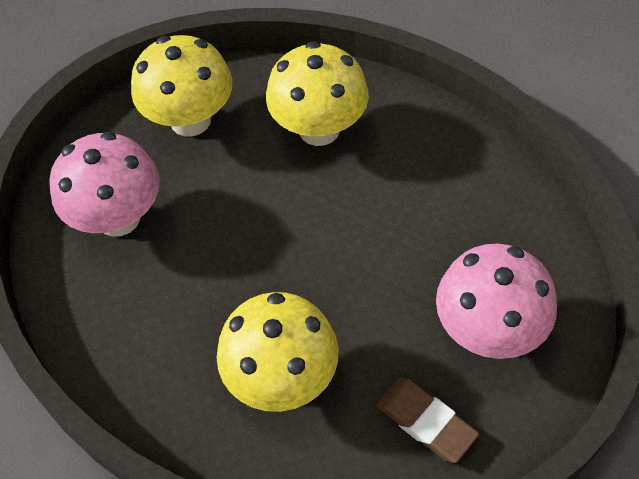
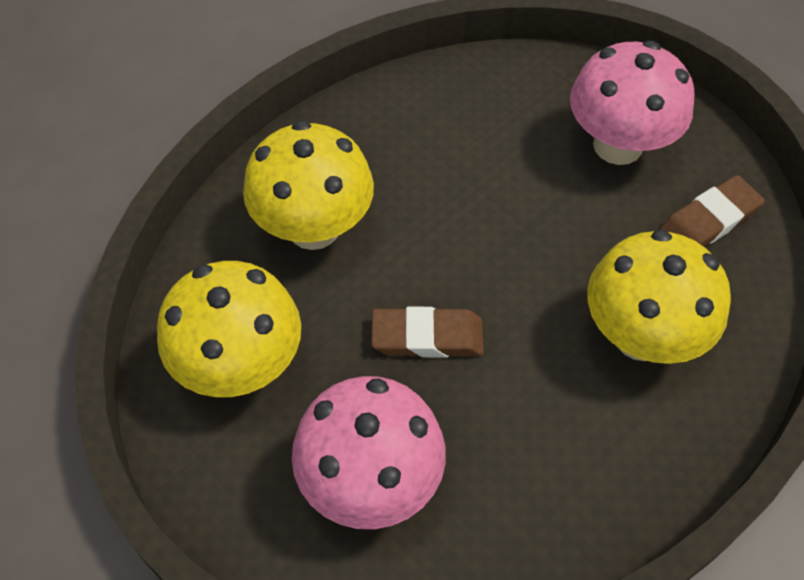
camera: 80 degrees left, 0 degrees up
none -> brown eraser [371,307,484,357]

